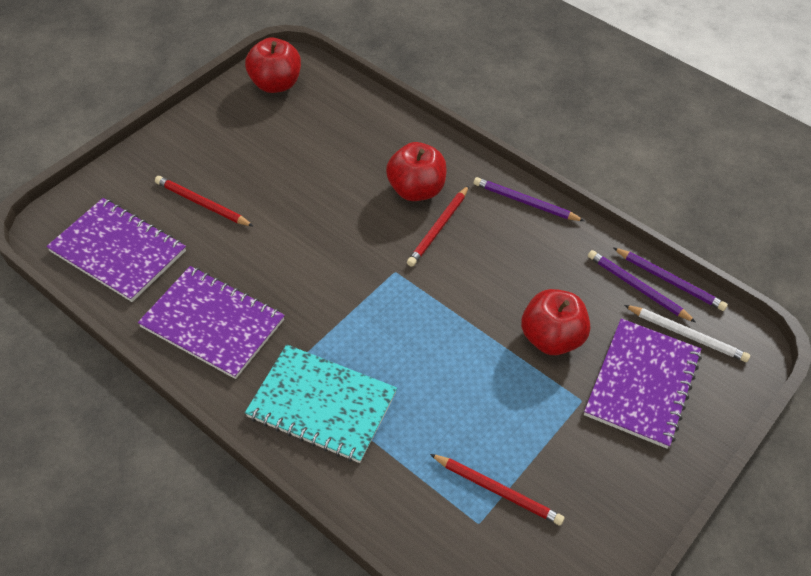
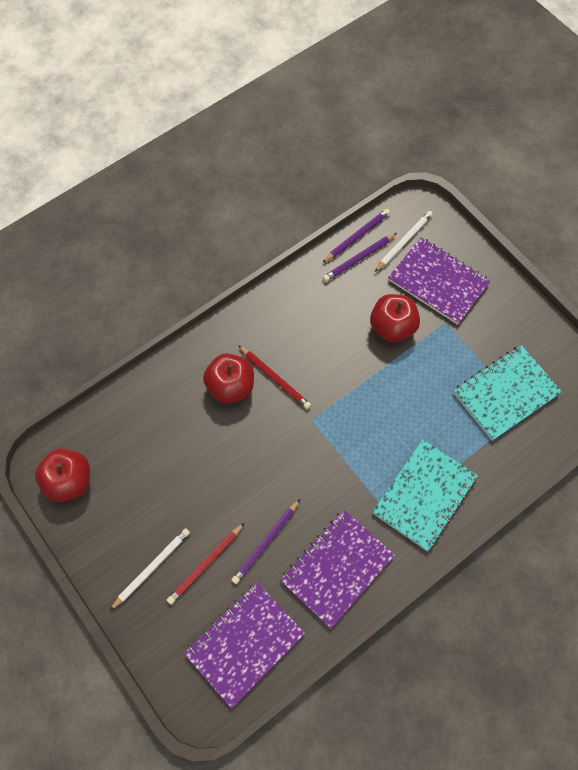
camera: 75 degrees left, 15 degrees up
red pencil [430,454,565,526] -> turquoise notebook [453,345,562,441]
purple pencil [474,177,584,221] -> purple pencil moved to [231,499,300,584]
none -> white pencil [110,528,190,610]

